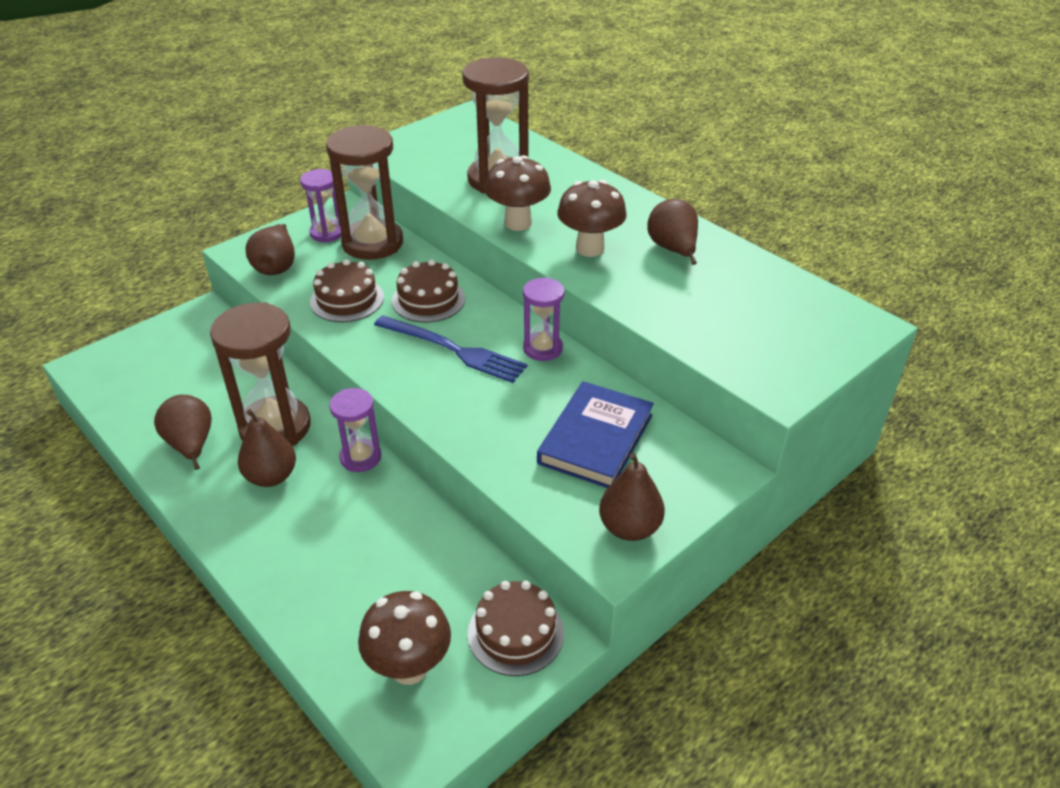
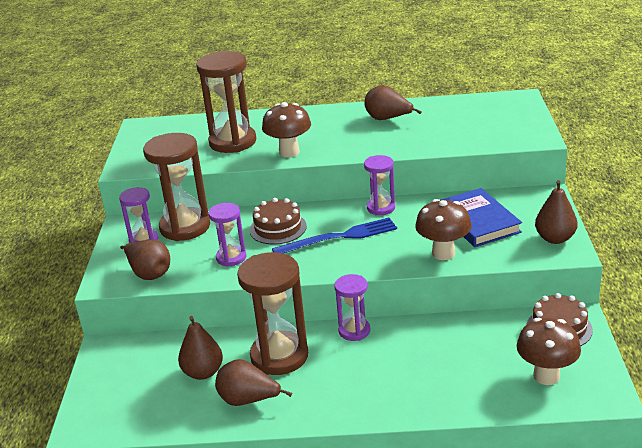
camera: 45 degrees left, 10 degrees down
brown pear [238,409,296,487] -> brown pear moved to [178,316,223,380]
brown cake [310,259,384,322] -> purple hourglass [208,203,247,267]
brown mushroom [557,180,627,257] -> brown mushroom moved to [415,199,472,260]

